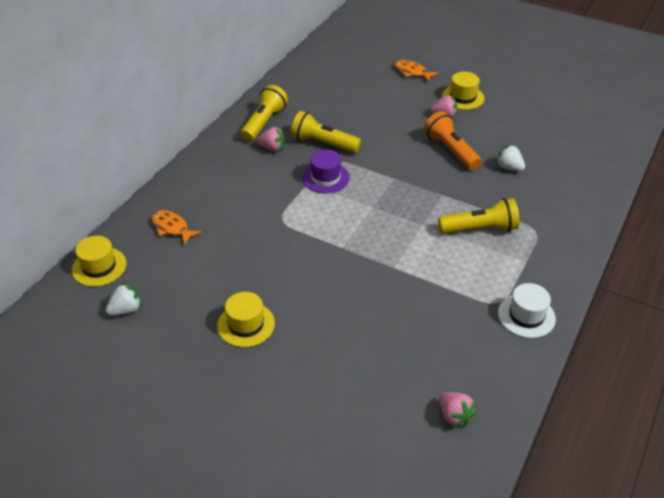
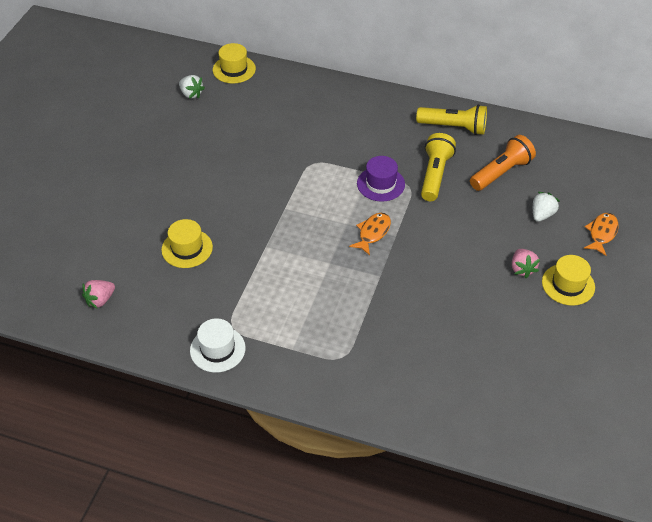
camera: 80 degrees right, 5 degrees up
orange fish [151,210,202,245] -> orange fish moved to [349,213,391,255]
yellow hat [217,292,275,347] -> yellow hat moved to [161,219,213,268]
pink strawberry [257,127,285,151] -> none
orange flashlight [424,111,481,170] -> orange flashlight moved to [470,135,536,191]
yellow flashlight [438,198,519,234] -> none
white strawberry [496,145,525,171] -> white strawberry moved to [533,192,560,222]

